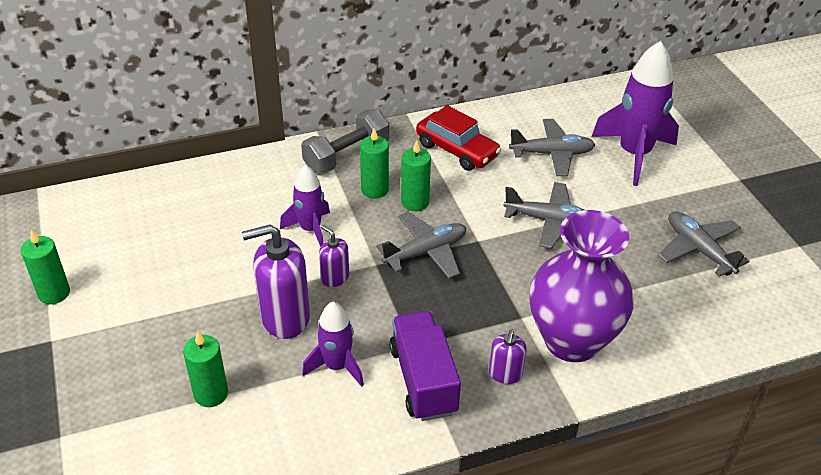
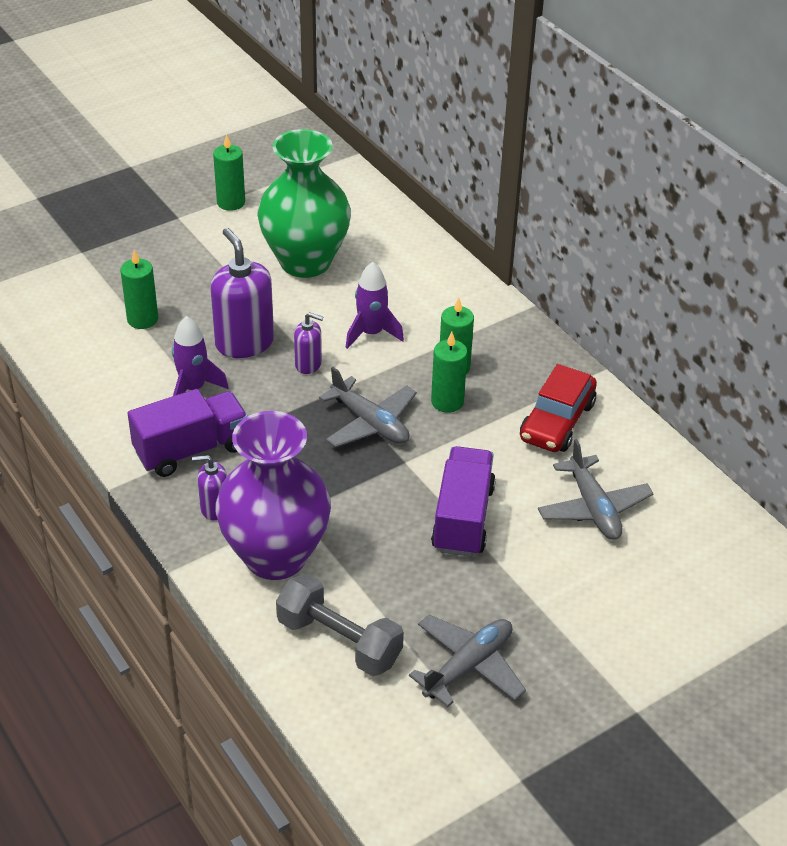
camera: 75 degrees right, 0 degrees up
grey dumbbell [301,110,389,174] -> grey dumbbell moved to [276,573,404,676]
purple soap dispenser [319,225,349,287] -> purple soap dispenser turned 75 degrees clockwise [294,312,323,374]
grey plane [503,182,585,249] -> purple truck [431,446,496,557]
purple rocket [591,41,679,186] -> none
none -> green vase [257,129,351,278]

